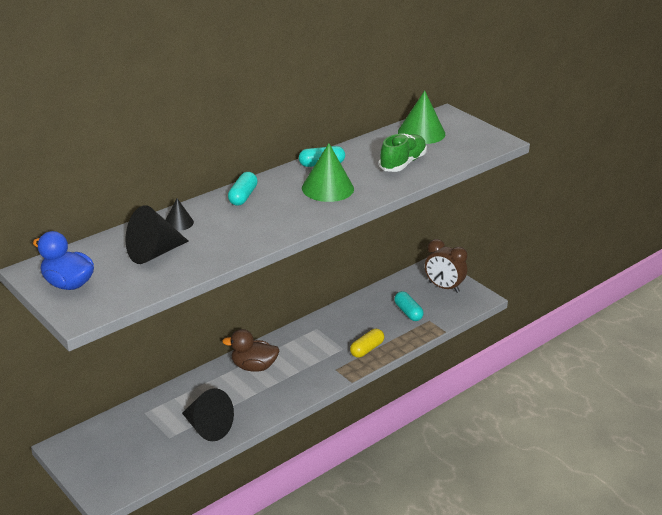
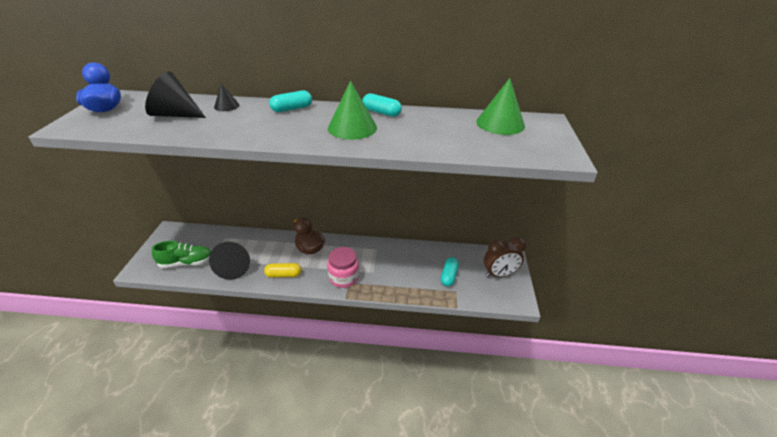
camera: 45 degrees right, 5 degrees up
yellow capsule [350,329,384,358] -> yellow capsule moved to [264,263,301,278]
green shoe [379,134,427,172] -> green shoe moved to [152,241,211,268]
brown clock [425,239,467,293] -> brown clock turned 90 degrees counterclockwise [484,237,526,277]
none -> pink jar [327,247,359,288]

